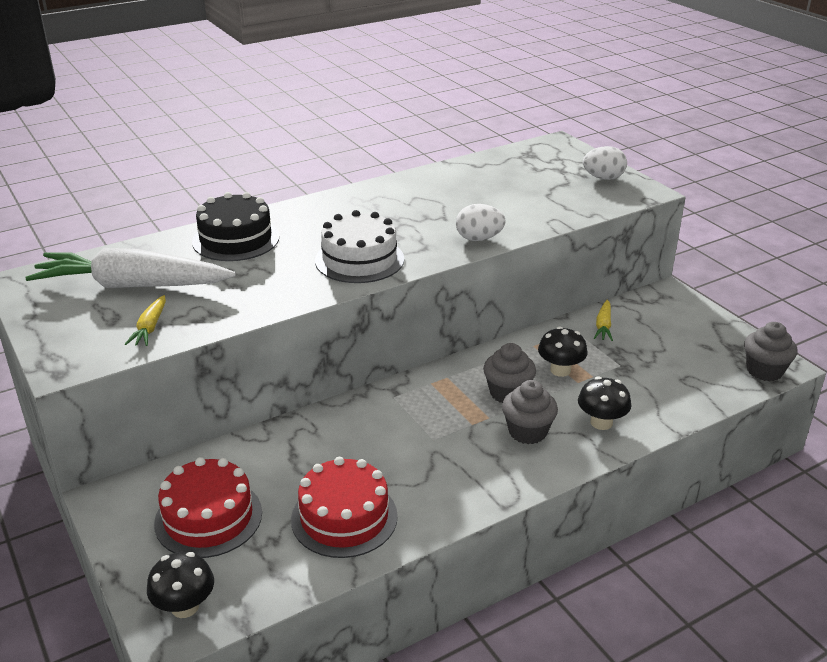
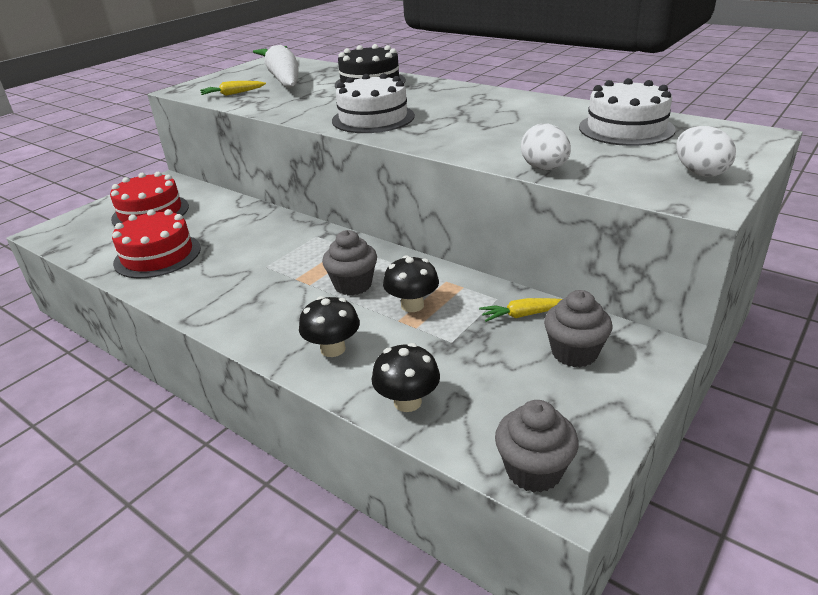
camera: 70 degrees right, 0 degrees up
black mushroom [147,552,214,618] -> black mushroom moved to [372,343,440,412]
white egg [456,204,506,241] -> white egg moved to [521,124,571,170]
grey cupcake [502,380,558,444] -> grey cupcake moved to [544,290,612,367]
none -> white cake [579,78,675,146]

